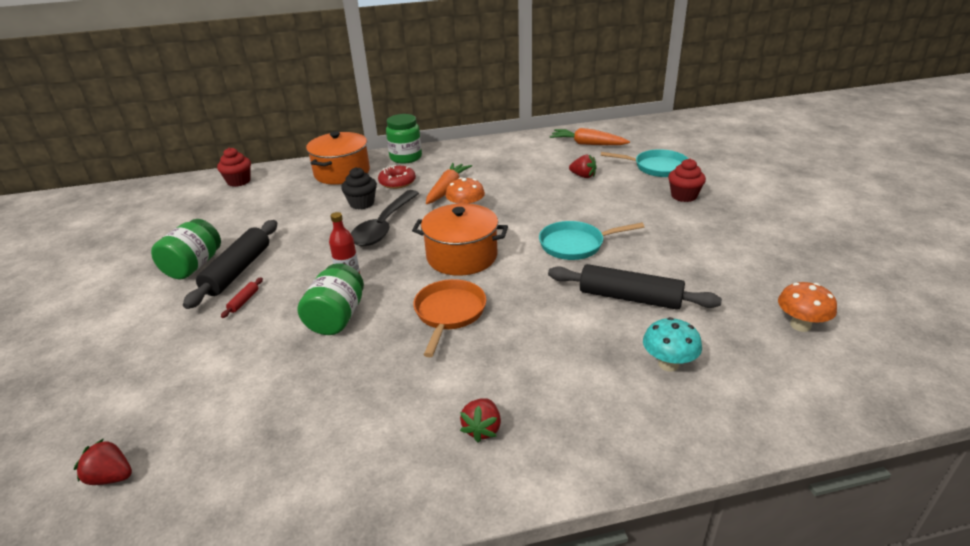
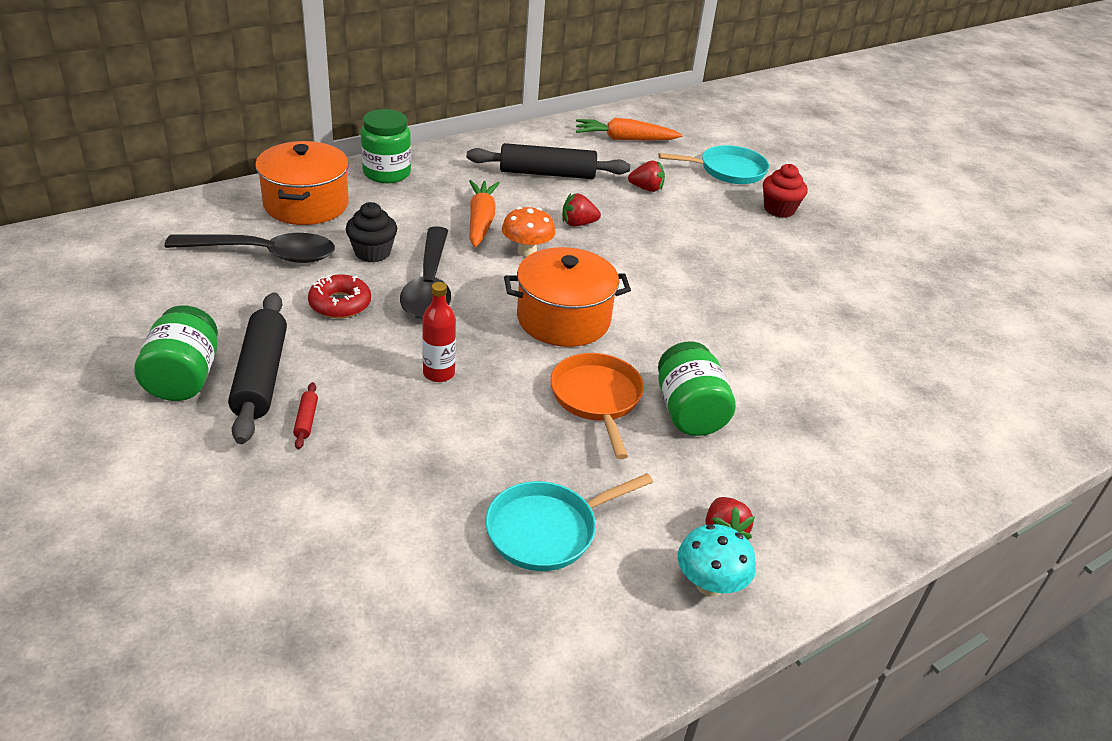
camera: 25 degrees left, 5 degrees up
red strawberry [74,438,132,485] -> red strawberry moved to [562,193,601,226]
red cupcake [217,147,251,187] -> none
green jar [298,263,364,335] -> green jar moved to [658,341,736,436]
red donut [378,165,416,189] -> red donut moved to [308,275,371,318]
turquoise pan [539,221,644,260] -> turquoise pan moved to [486,473,653,571]
black rolling pin [548,264,722,310] -> black rolling pin moved to [467,143,630,179]
turquoise mushroom [643,317,702,372] -> turquoise mushroom moved to [678,524,756,597]
orange mushroom [778,282,837,332] -> none
none -> black spoon [164,233,335,263]

